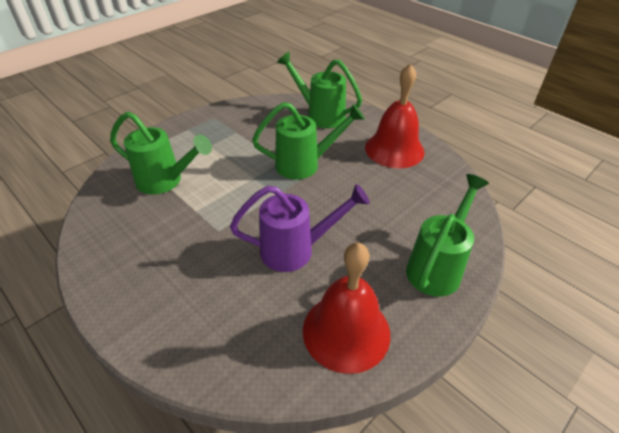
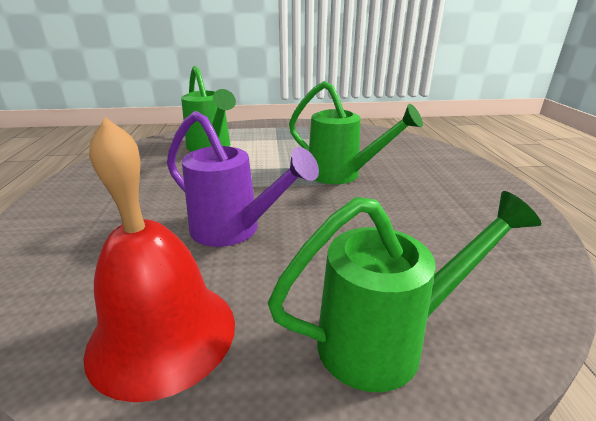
camera: 40 degrees right, 15 degrees down
green watering can [277,52,362,128] -> none
red bell [365,63,425,168] -> none

